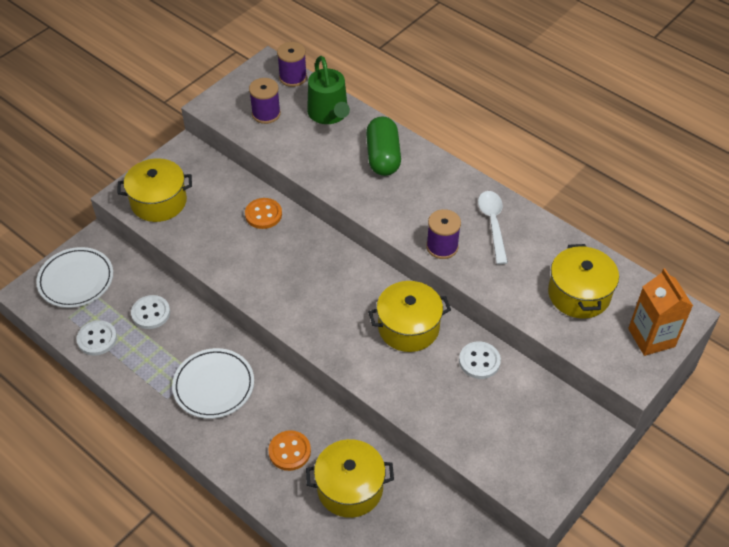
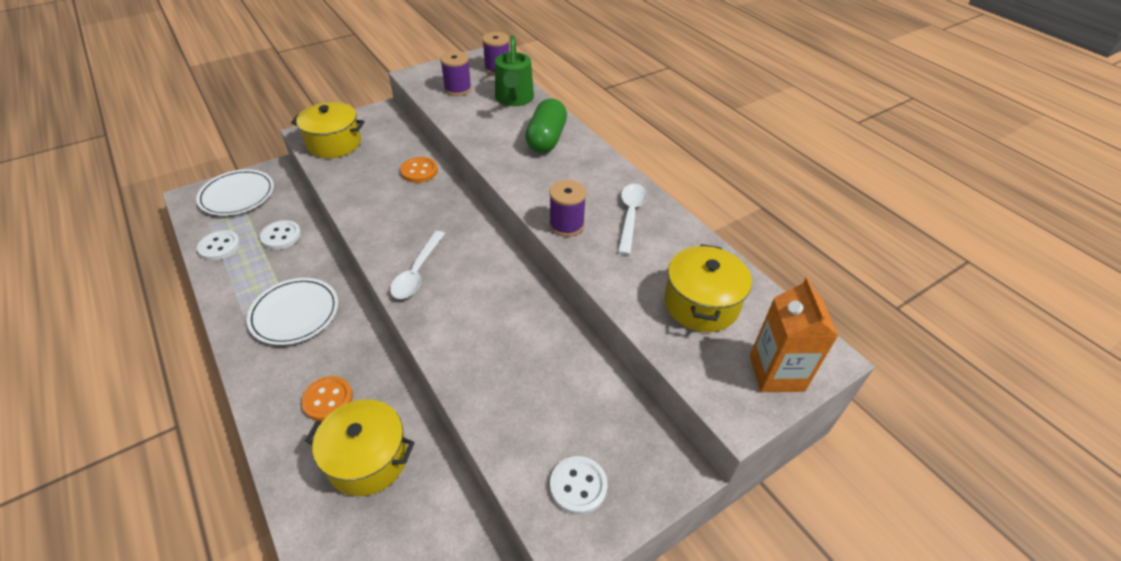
camera: 15 degrees right, 5 degrees down
yellow pot [368,281,451,352] -> none
white button [459,341,501,379] -> white button moved to [550,456,608,515]
none -> white spoon [390,231,445,299]

